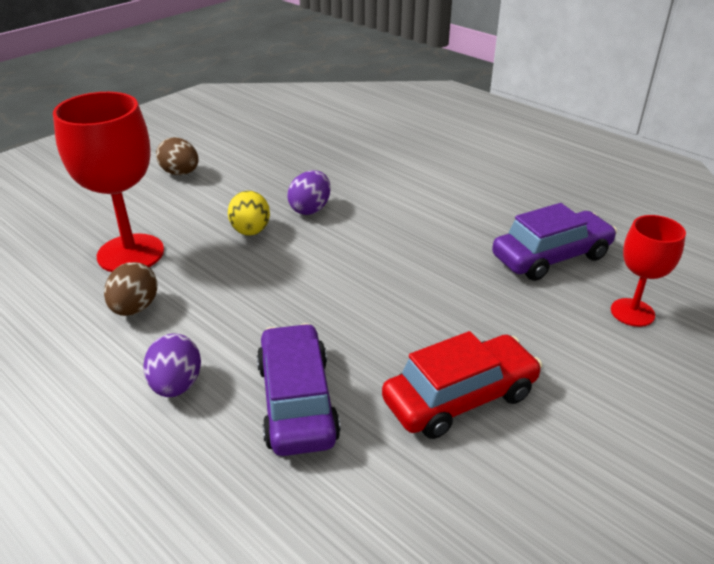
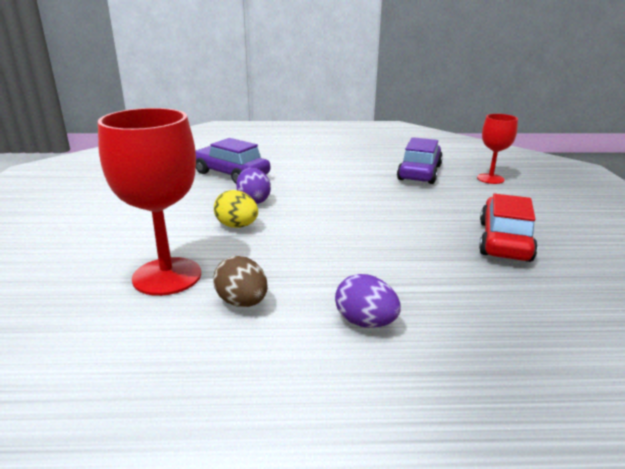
camera: 45 degrees left, 10 degrees down
brown egg [156,137,199,175] -> none
purple car [257,323,341,456] -> purple car moved to [196,138,270,184]

